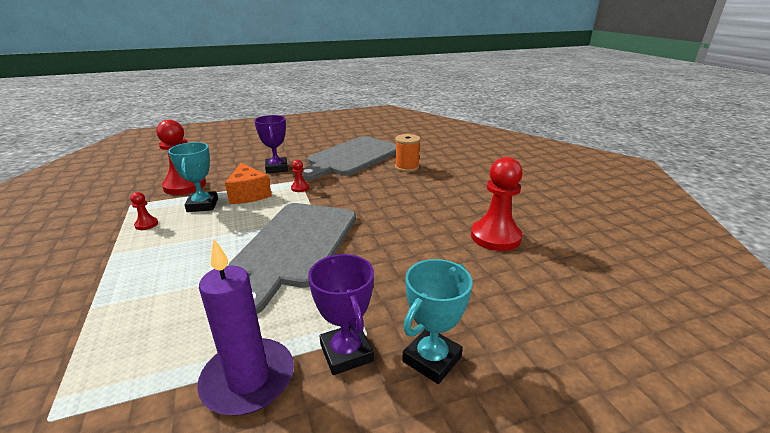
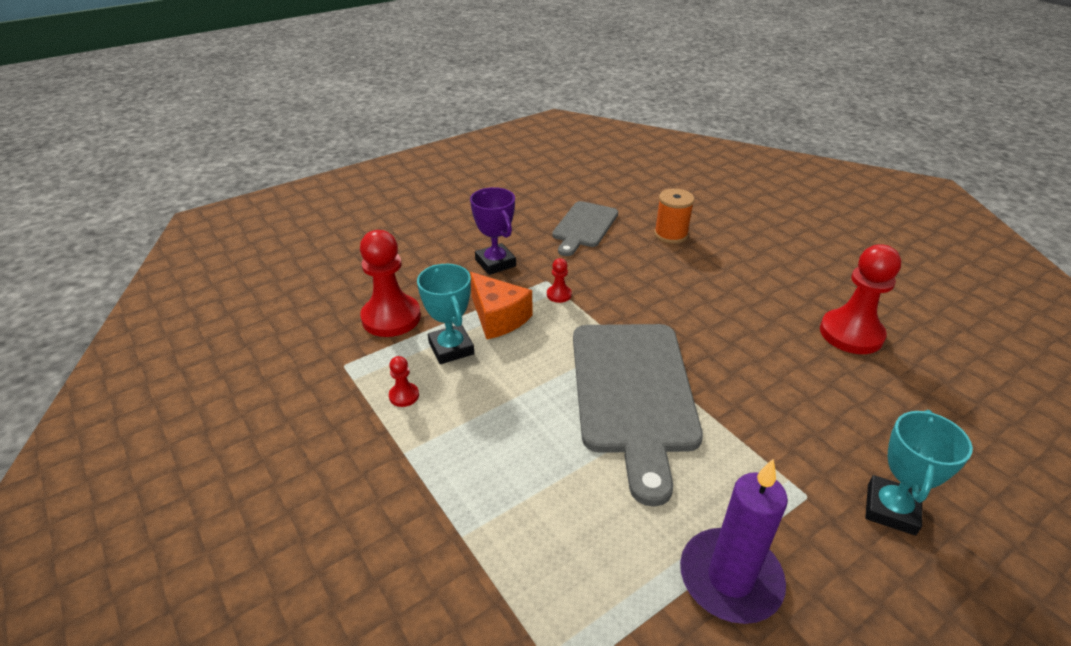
camera: 15 degrees left, 10 degrees up
grey cutting board [302,136,396,181] -> grey cutting board [552,201,618,256], size x0.58
purple trophy [308,254,374,375] -> none

